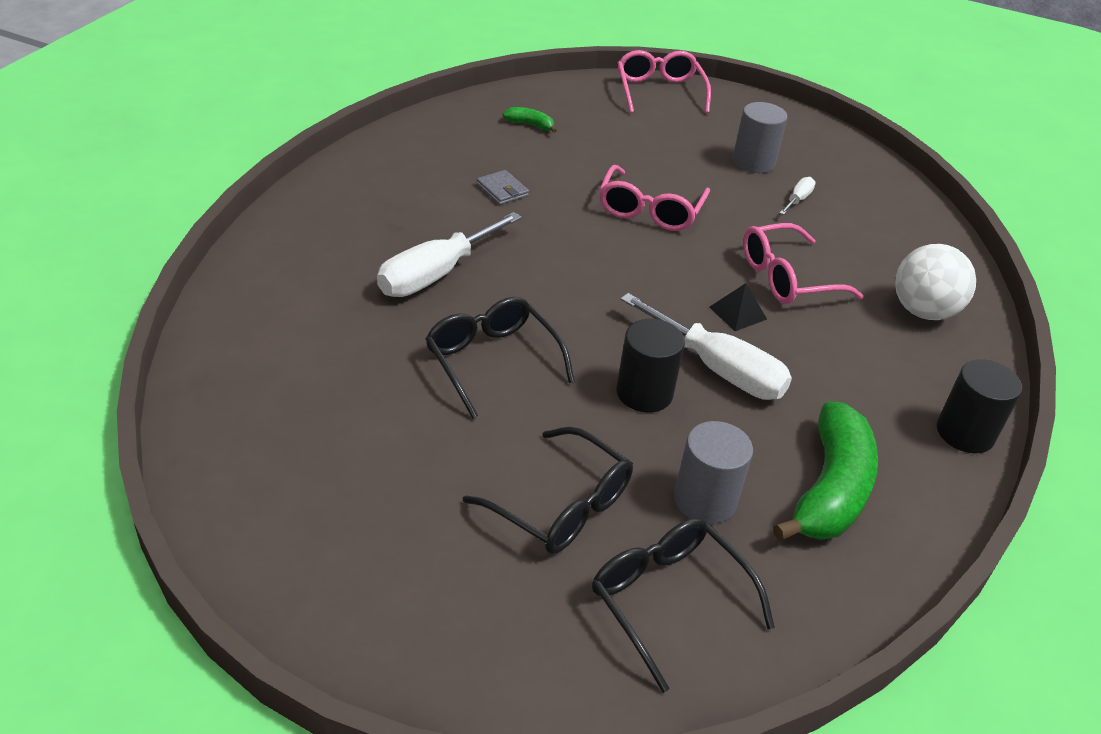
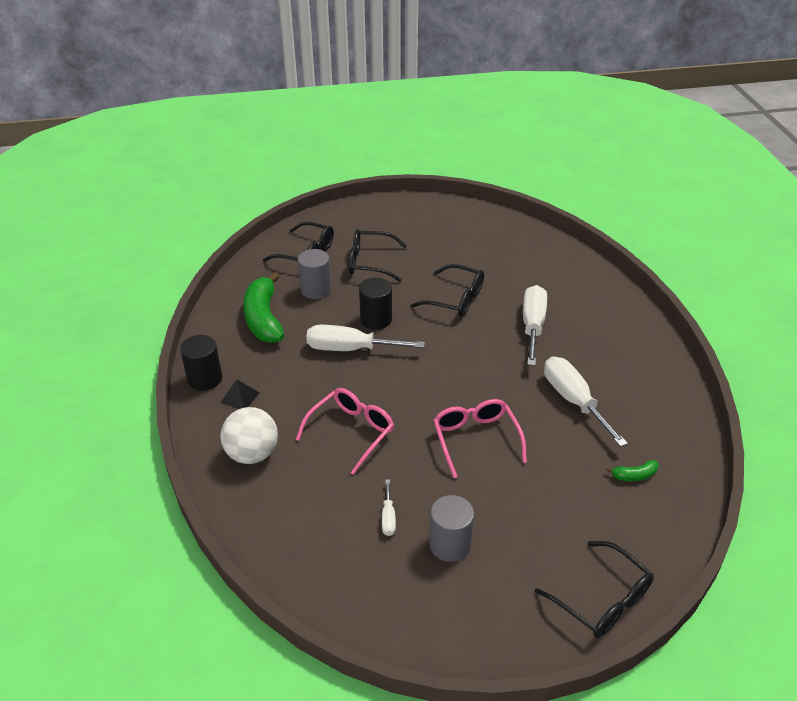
camera: 150 degrees right, 0 degrees up
grey wallet [477,170,529,205] -> white screwdriver [544,357,628,447]
pink glasses [618,50,711,113] -> black glasses [535,541,654,638]
black pyramid [709,283,767,331] -> black pyramid moved to [220,380,259,409]

